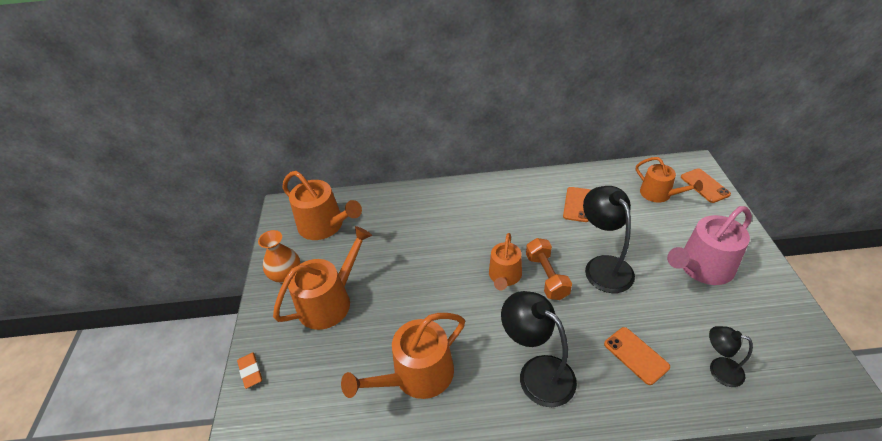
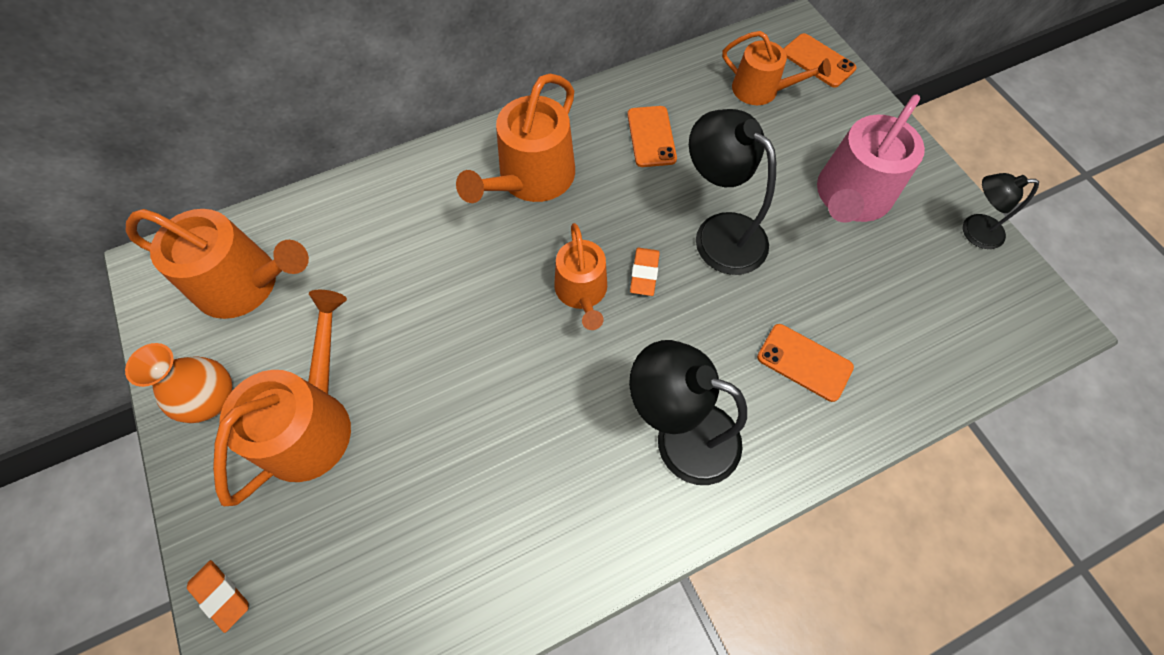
camera: 25 degrees left, 20 degrees up
orange watering can [341,313,465,399] -> orange watering can moved to [456,74,575,203]
orange dumbbell [526,238,572,300] -> orange eraser [630,248,660,296]
black lamp [709,326,753,387] -> black lamp moved to [963,173,1039,249]

